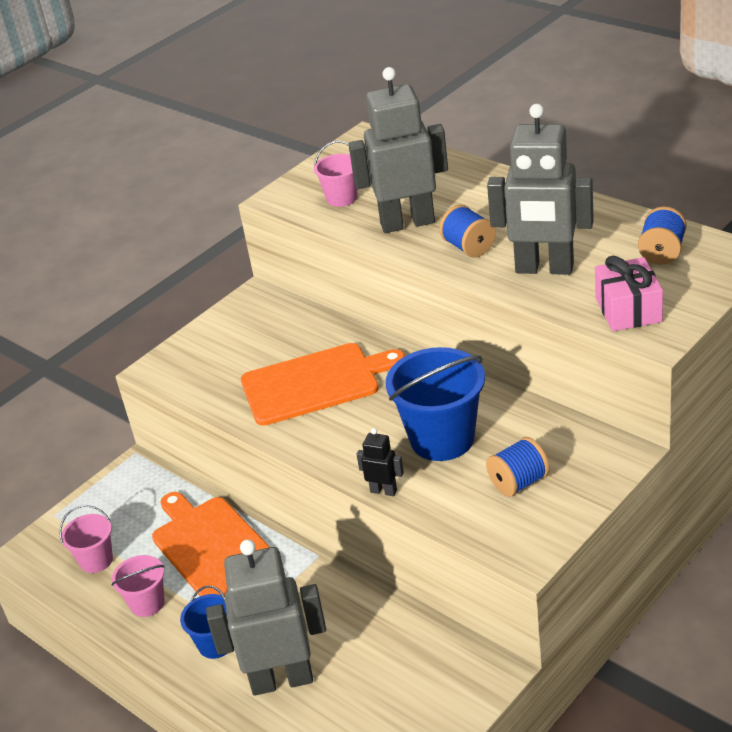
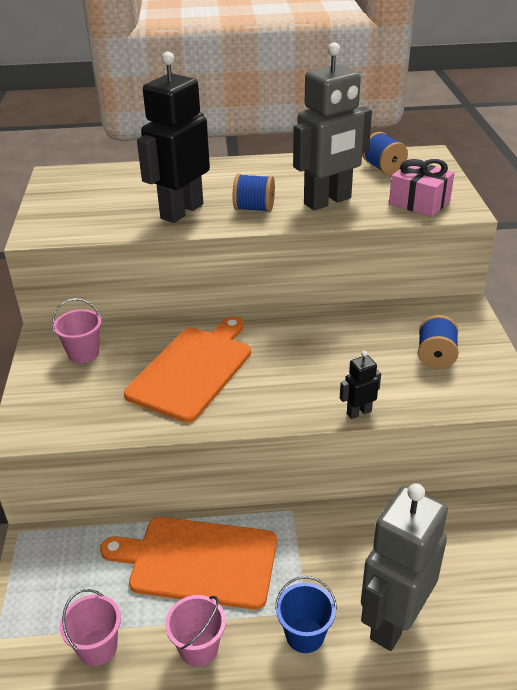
camera: 50 degrees left, 0 degrees up
pink bucket [314,141,357,207] -> pink bucket moved to [52,298,102,363]
grey robot [349,67,448,233] -> black robot [137,52,210,223]
blue bucket [386,347,485,461] -> none

